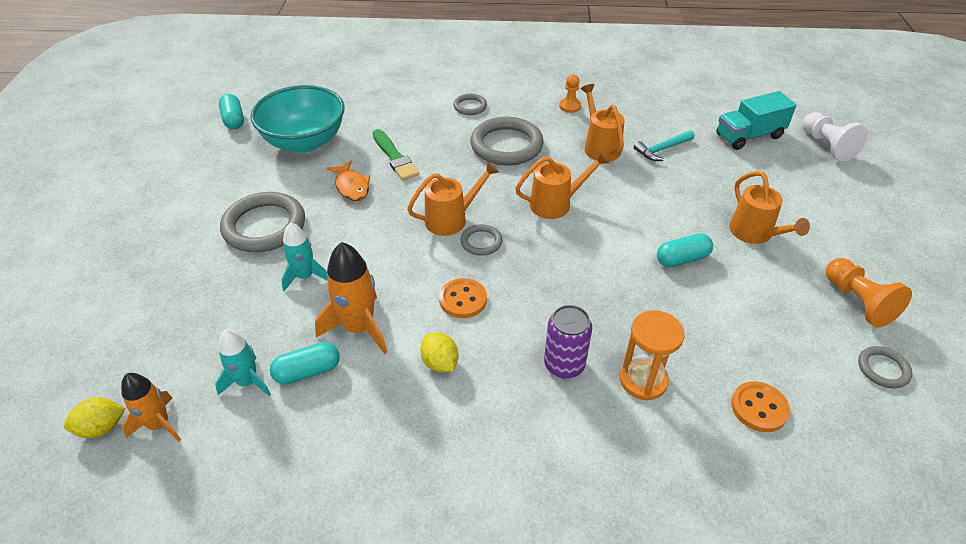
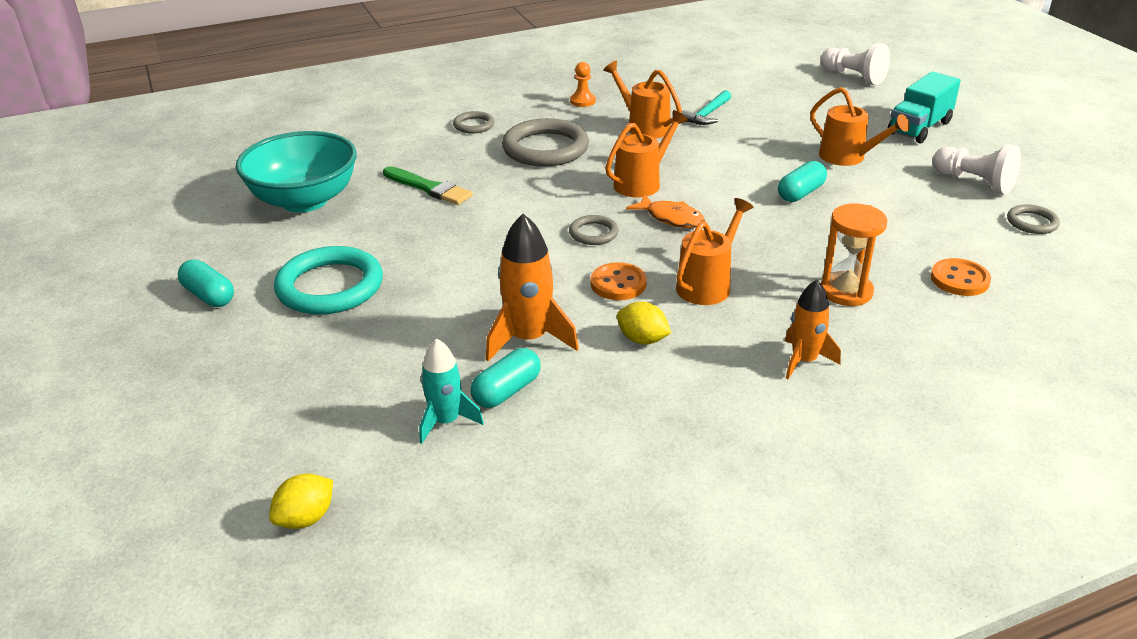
camera: 25 degrees left, 10 degrees down
orange rocket [121,373,181,441] -> orange rocket moved to [785,280,841,379]
turquoise capsule [219,94,244,129] -> turquoise capsule moved to [178,259,234,307]
grey ring [220,192,305,252] -> turquoise ring [274,246,383,315]
turquoise rocket [281,222,328,291] -> none
orange fish [327,161,370,201] -> orange fish moved to [626,194,705,228]
orange watering can [407,161,499,236] -> orange watering can moved to [676,198,753,305]
purple can [544,305,592,379] -> none
turquoise truck [716,91,797,150] -> turquoise truck moved to [887,72,961,143]
orange pawn [826,258,912,328] -> white pawn [932,144,1021,195]

